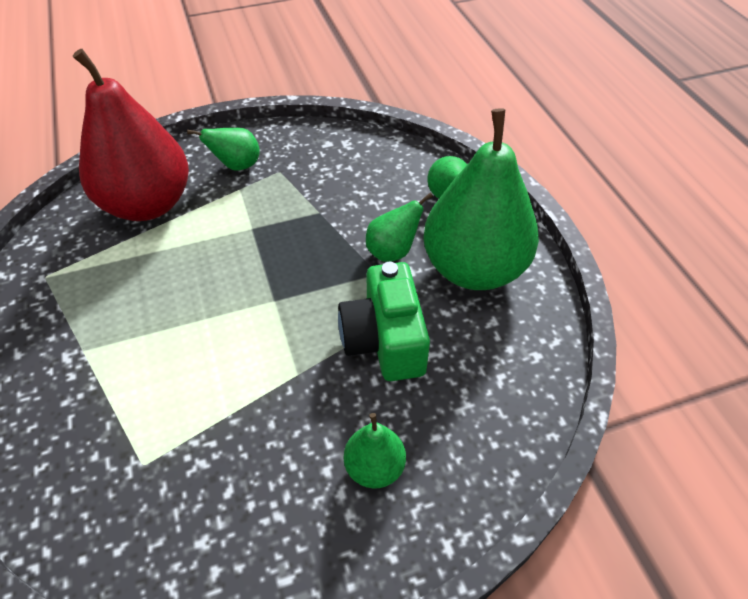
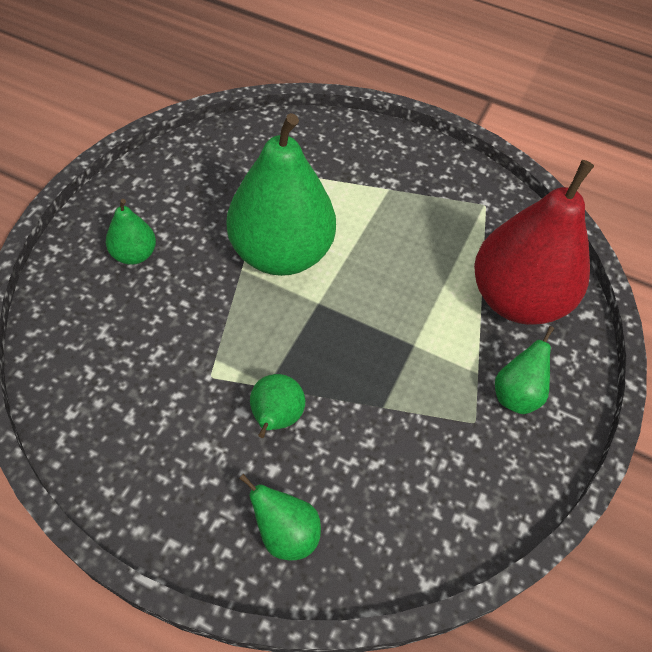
camera: 130 degrees right, 5 degrees up
green camera [338,262,430,381] -> none
green pear [423,108,539,290] -> green pear moved to [227,113,336,276]

